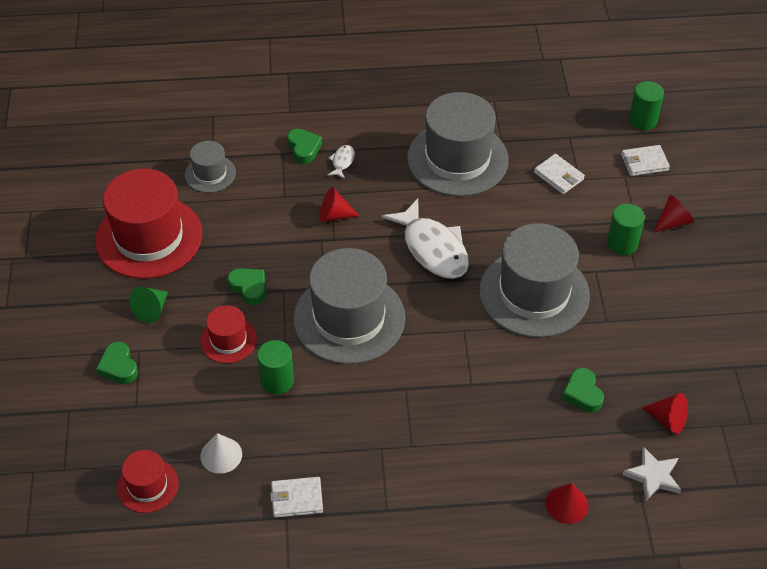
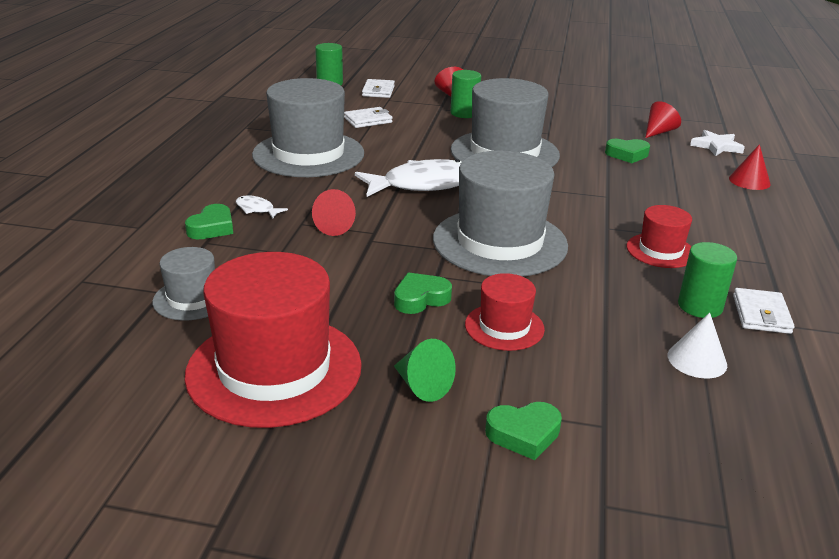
camera: 75 degrees left, 20 degrees down
red hat [117,450,179,513] -> red hat moved to [627,205,692,268]
green cylinder [257,340,294,395] -> green cylinder moved to [678,242,737,318]
green heart [287,129,322,164] -> green heart turned 120 degrees clockwise [185,204,233,239]

